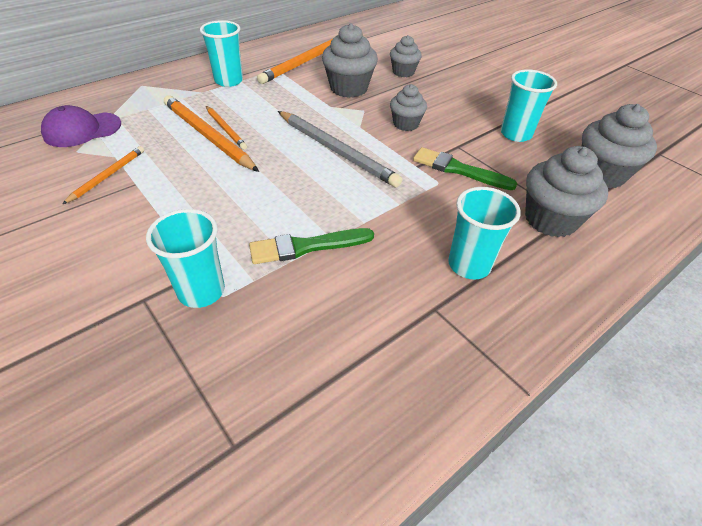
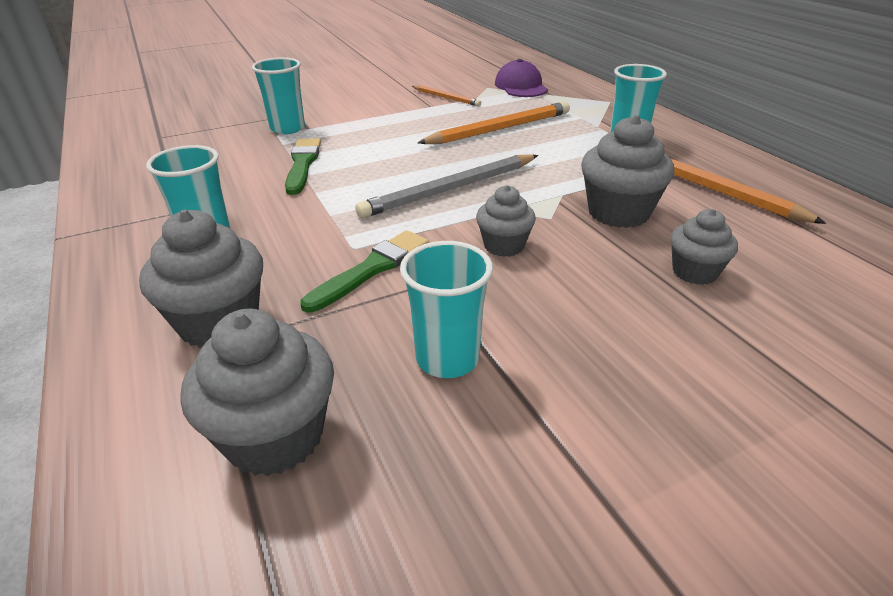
camera: 105 degrees right, 10 degrees down
orange pencil [206,106,247,150] -> none

